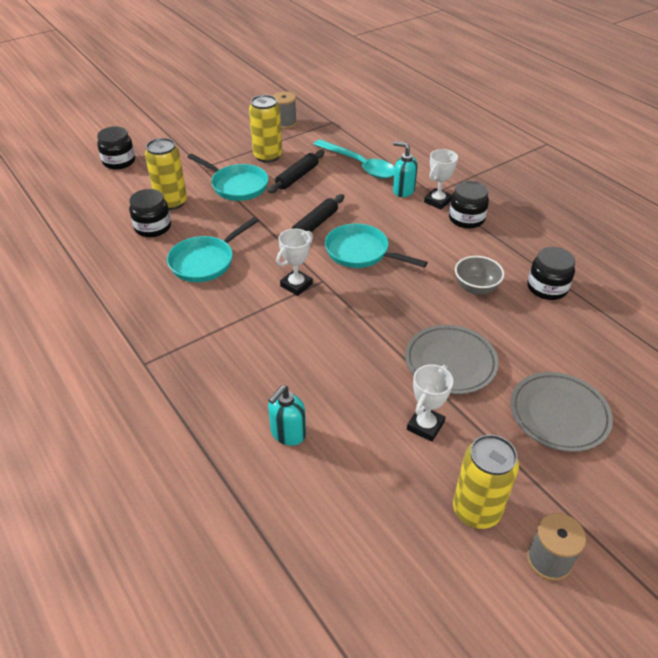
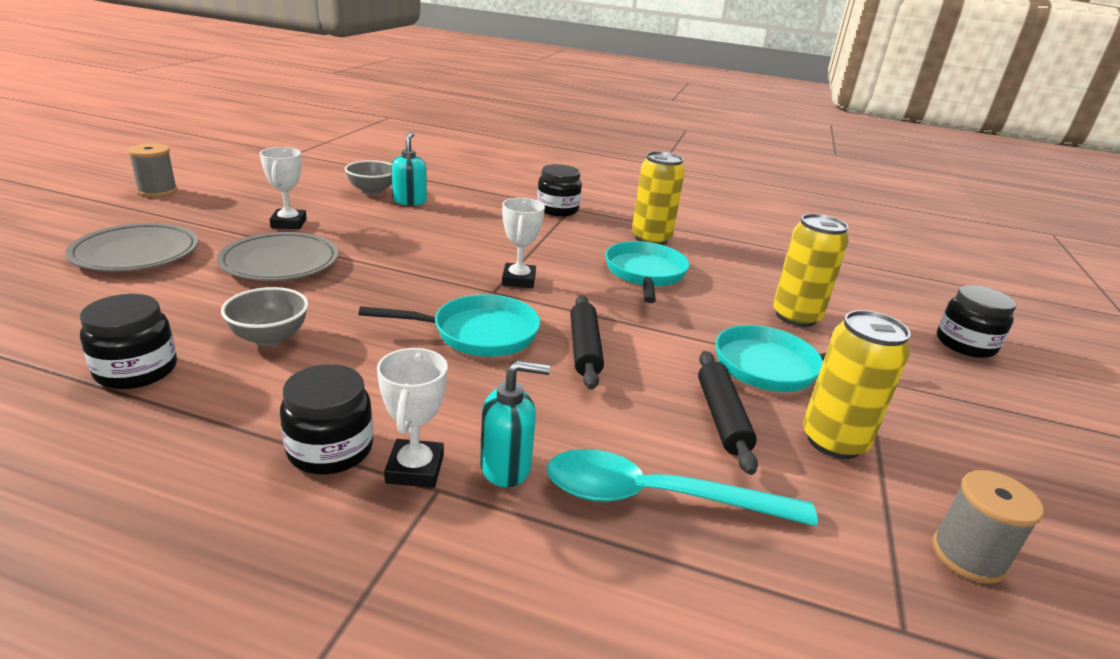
camera: 140 degrees right, 15 degrees down
black jar [129,189,171,237] -> black jar moved to [537,164,582,216]
yellow can [453,435,519,529] -> yellow can moved to [632,151,685,245]
none -> grey bowl [345,160,392,195]

